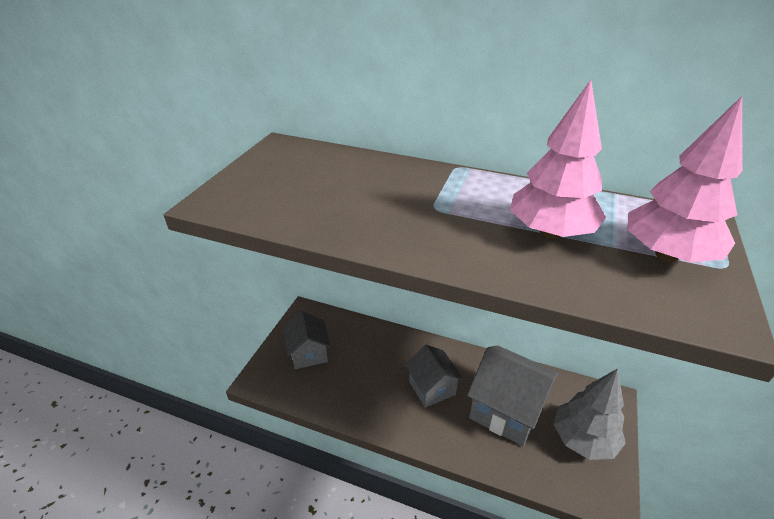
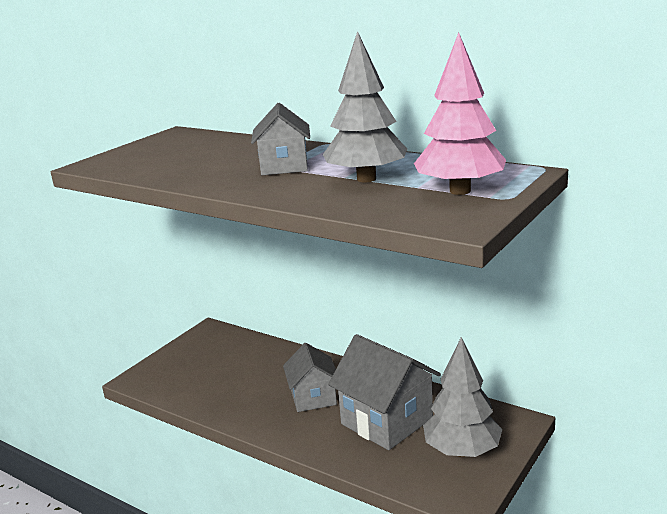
camera: 15 degrees right, 15 degrees down
grey house [283,311,331,369] -> grey house moved to [251,103,310,175]
pink tree [510,80,606,239] -> grey tree [323,31,407,182]

